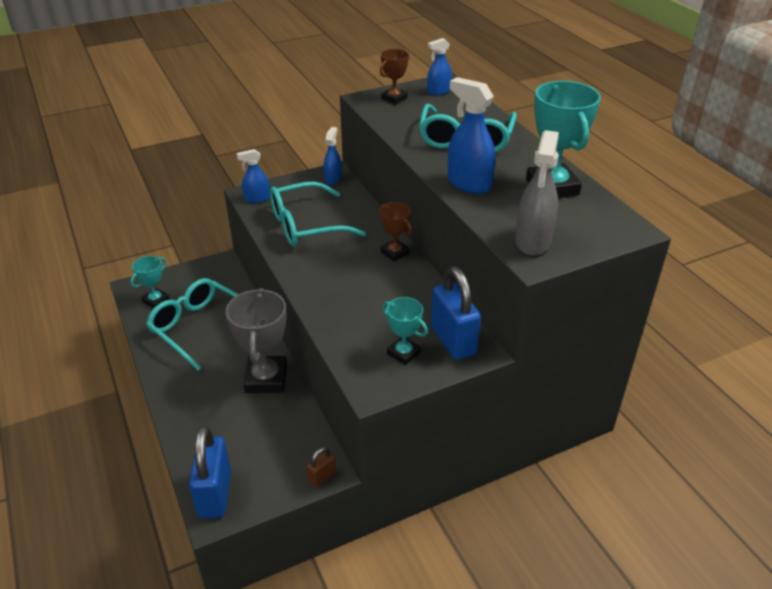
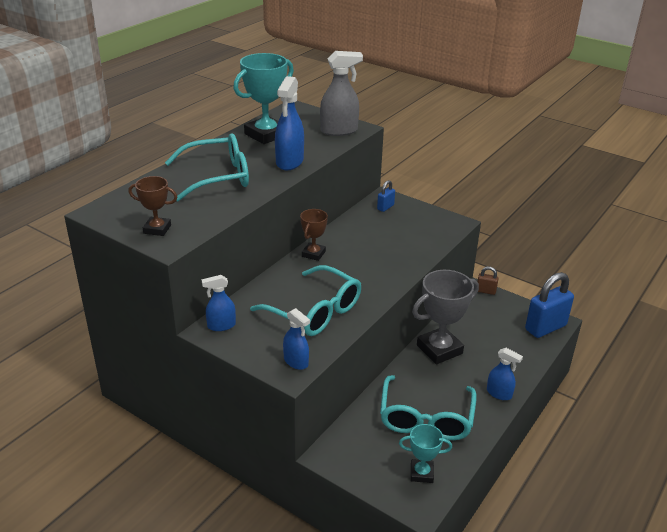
camera: 120 degrees left, 5 degrees down
turquoise trophy [382,297,428,365] -> none
blue spray bottle [427,38,452,95] -> blue spray bottle moved to [487,348,523,400]
blue padlock [431,266,481,360] -> blue padlock [377,180,395,212], size x0.48

